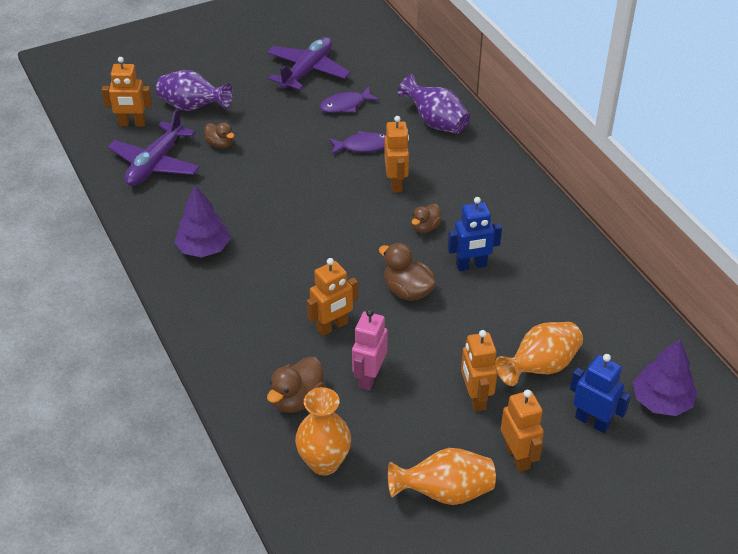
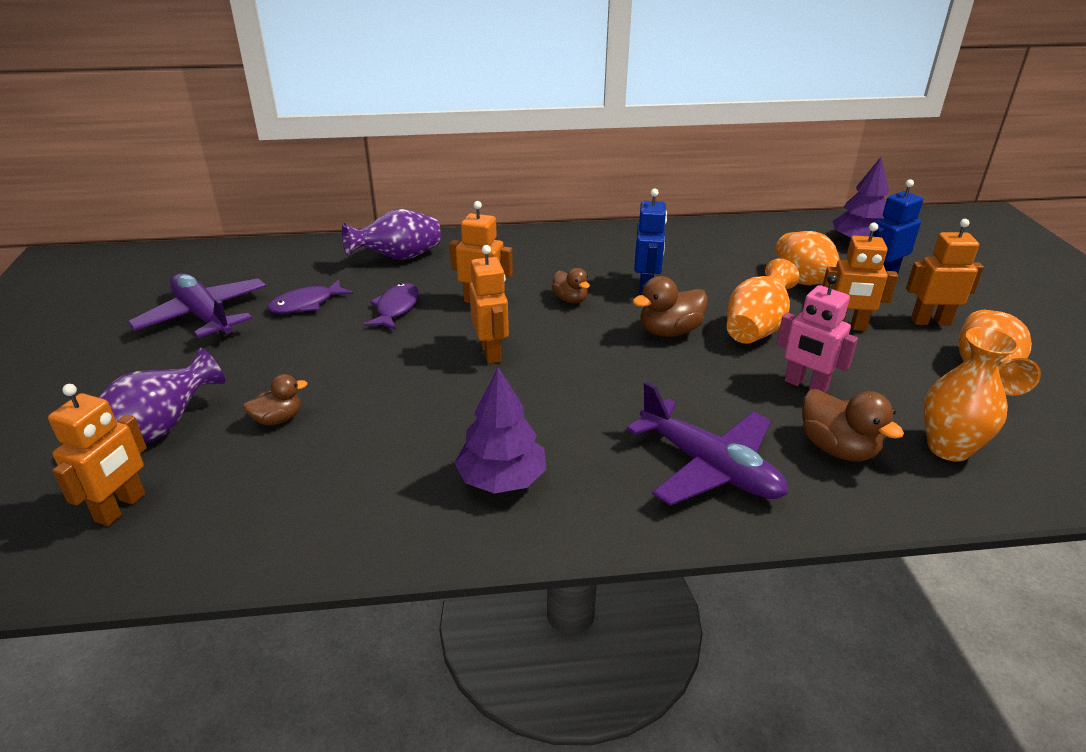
camera: 70 degrees left, 10 degrees down
purple plane [108,108,200,186] -> purple plane moved to [626,382,788,506]
orange robot [307,258,358,336] -> orange robot moved to [469,245,509,364]
purple fish [319,87,379,113] -> purple fish turned 60 degrees clockwise [267,279,353,314]
none -> orange vase [727,259,799,344]

